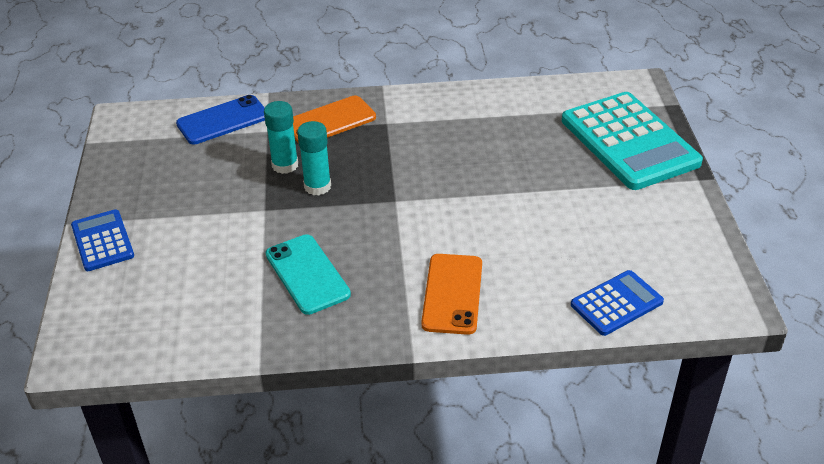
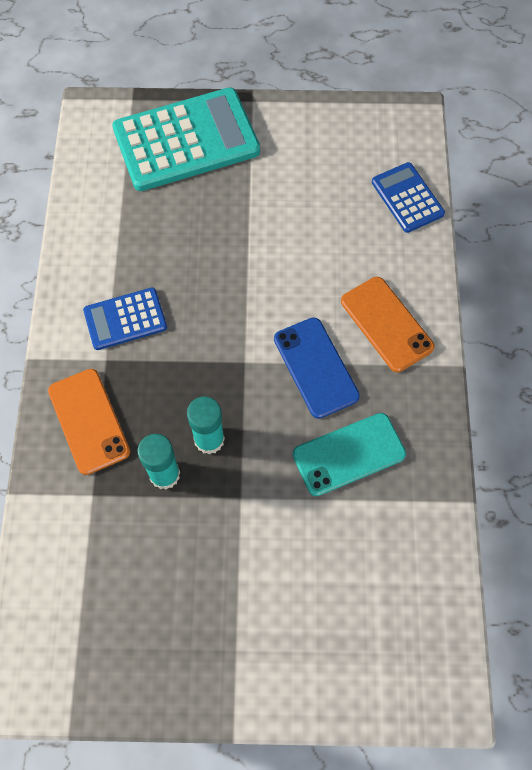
camera: 85 degrees left, 25 degrees up
blue calculator [71,209,134,271] -> blue calculator moved to [83,287,167,350]
blue phone [176,95,265,144] -> blue phone moved to [274,317,360,419]
orange phone [421,254,482,335] -> orange phone turned 45 degrees clockwise [341,277,434,372]

